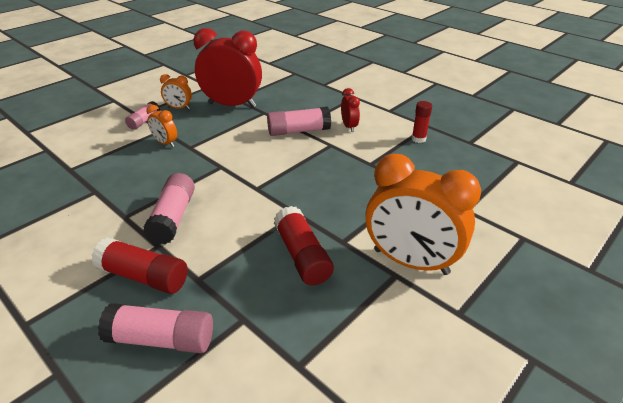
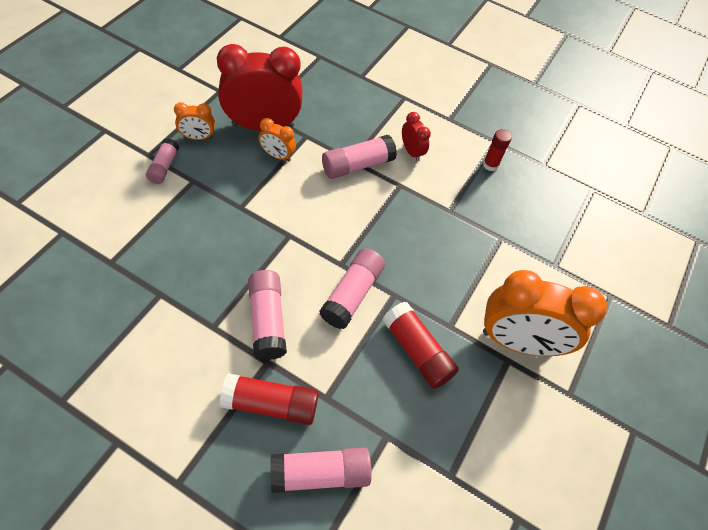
camera: 20 degrees left, 20 degrees up
orange clock [146,105,177,147] -> orange clock moved to [259,118,296,161]
none -> pink glue stick [319,248,385,329]

